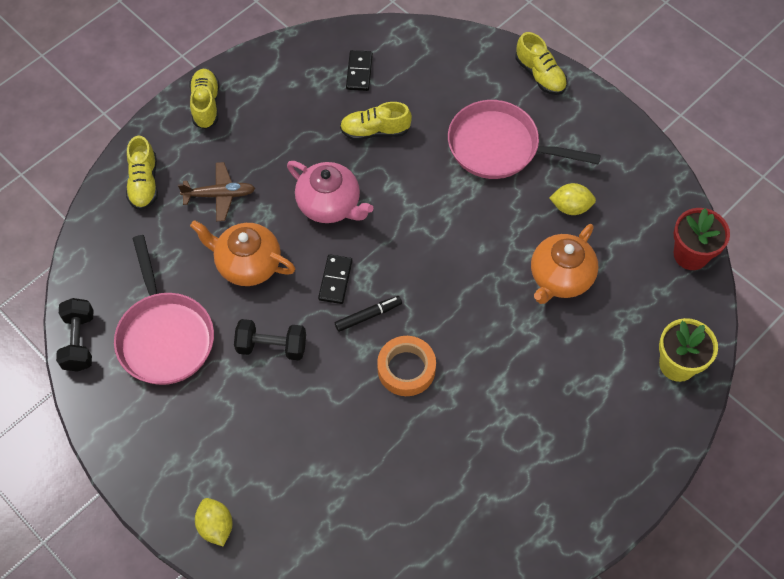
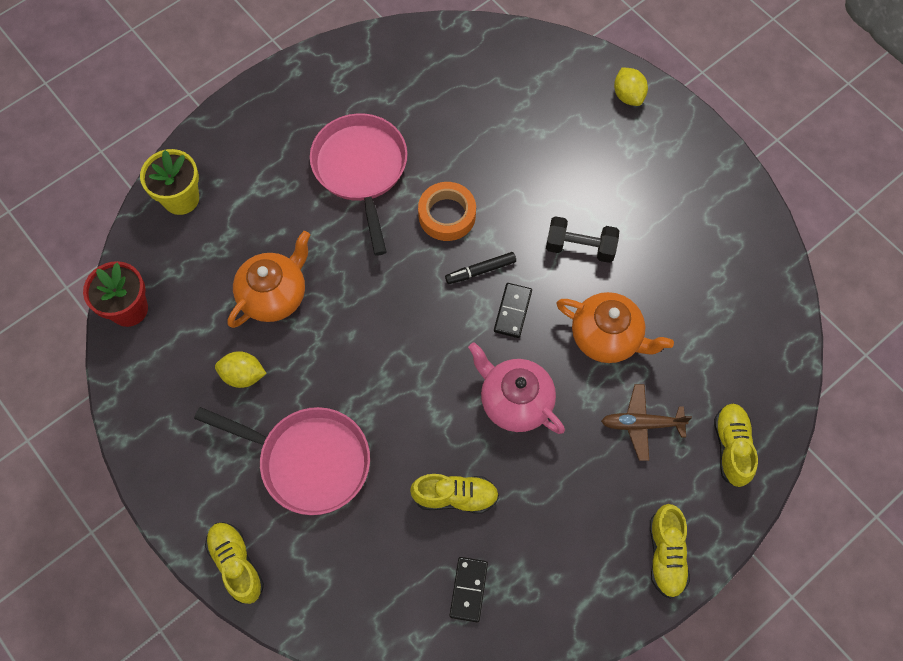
camera: 175 degrees left, 5 degrees up
black dumbbell [56,298,93,372] -> none
pink pan [114,235,214,385] -> pink pan moved to [310,113,407,255]

